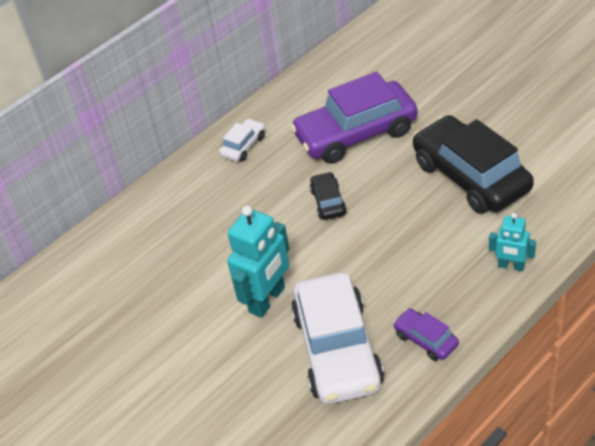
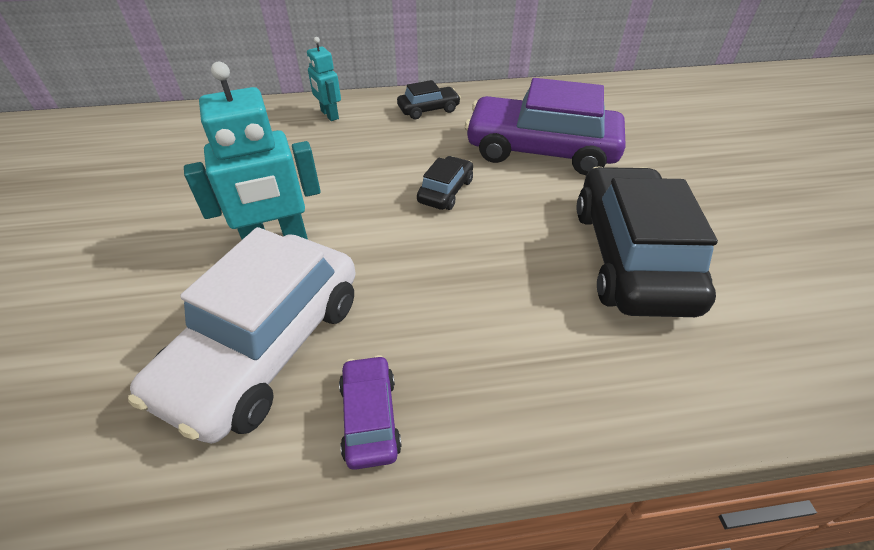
camera: 30 degrees right, 0 degrees up
white car [219,119,265,162] -> black car [397,80,461,119]
turquoise robot [489,213,536,271] -> turquoise robot moved to [307,37,341,121]

